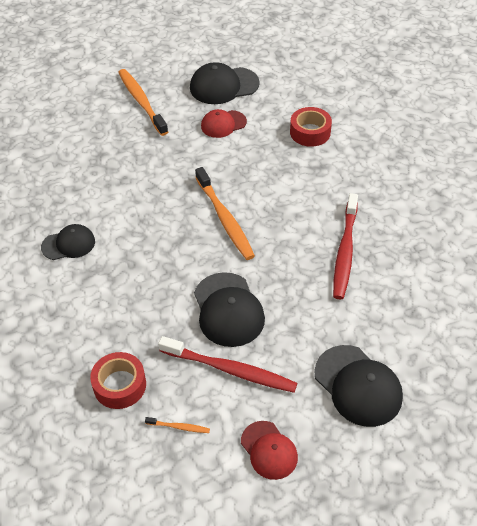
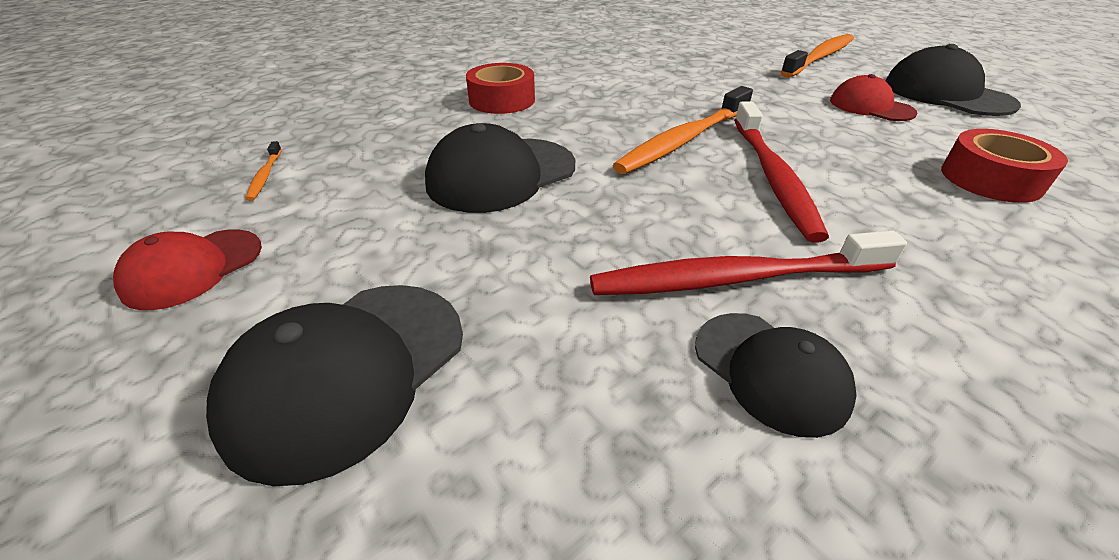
camera: 70 degrees right, 10 degrees down
black cap [41,224,95,260] -> black cap moved to [695,313,857,438]
red tape [90,352,146,409] -> red tape moved to [466,63,535,114]
red toothbrush [158,336,297,393] -> red toothbrush moved to [734,102,829,243]

